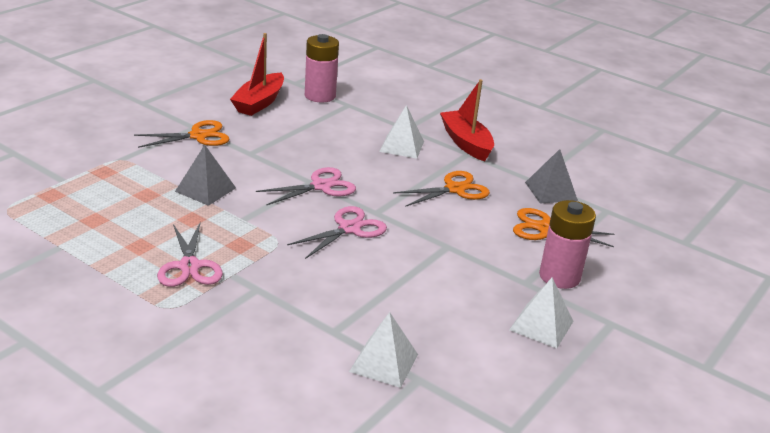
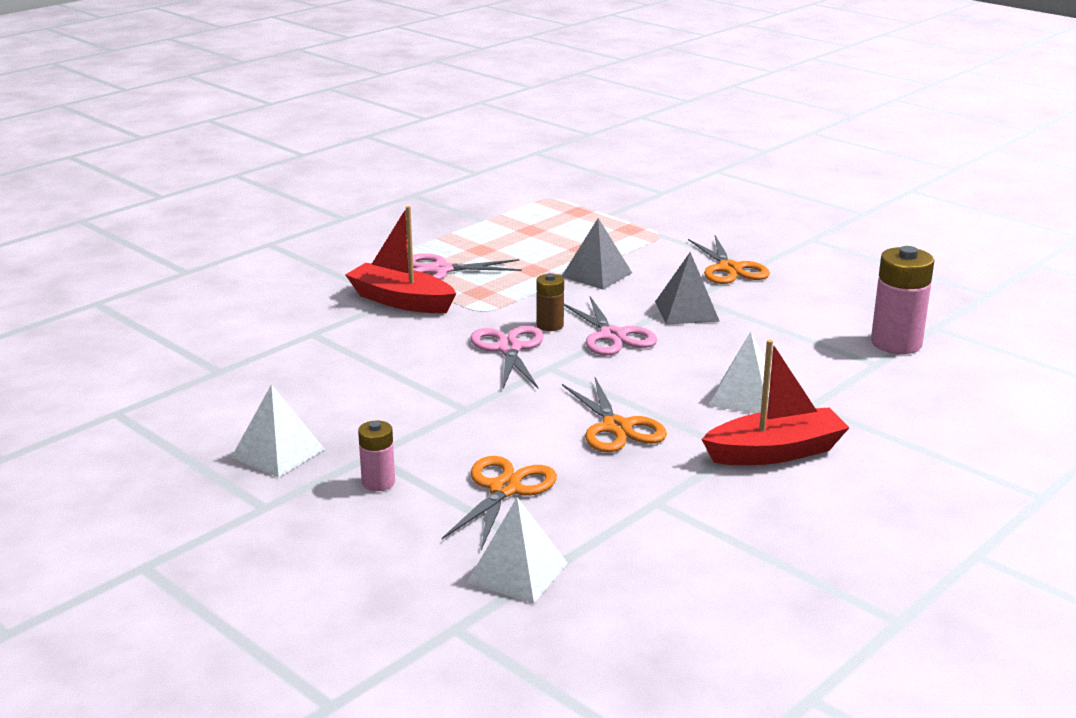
camera: 100 degrees right, 5 degrees down
red boat [230,33,284,116] -> red boat moved to [345,206,456,313]
pink scissors [287,206,387,259] -> pink scissors turned 150 degrees counterclockwise [470,326,544,389]
white pyramid [349,312,418,388] -> white pyramid moved to [466,497,567,604]
grey pyramid [525,149,578,204] -> grey pyramid moved to [655,252,720,325]
pink battery [539,200,596,289] -> pink battery [358,420,395,491], size x0.55
none -> brown battery [537,273,564,331]

